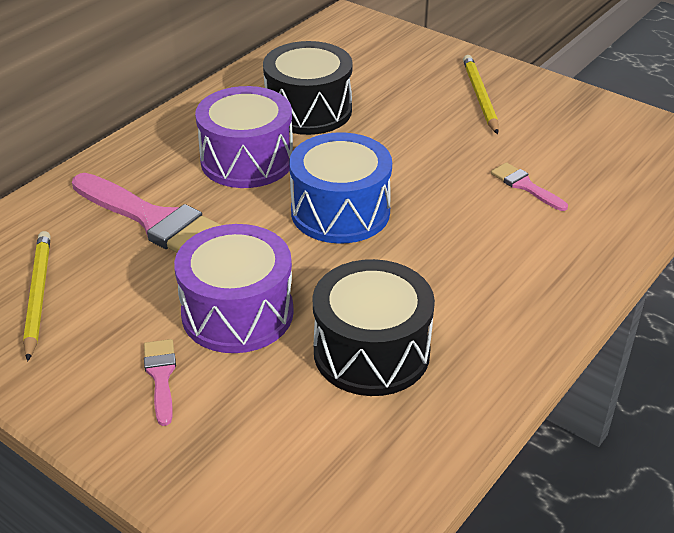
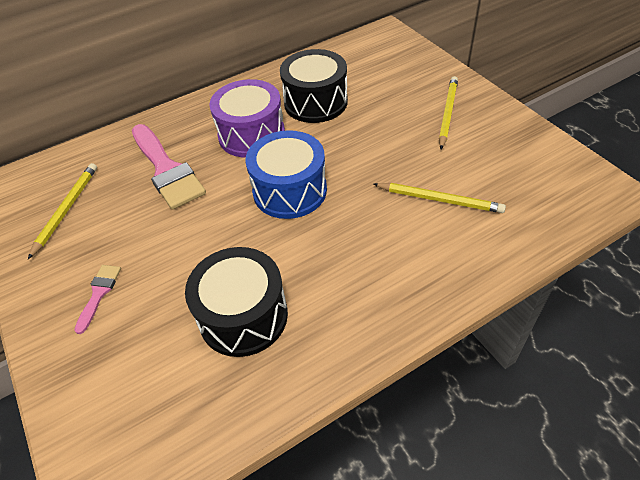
camera: 25 degrees right, 10 degrees up
purple drum [174,224,294,353] -> none
pink brush [491,162,568,211] -> yellow pencil [373,183,506,213]

